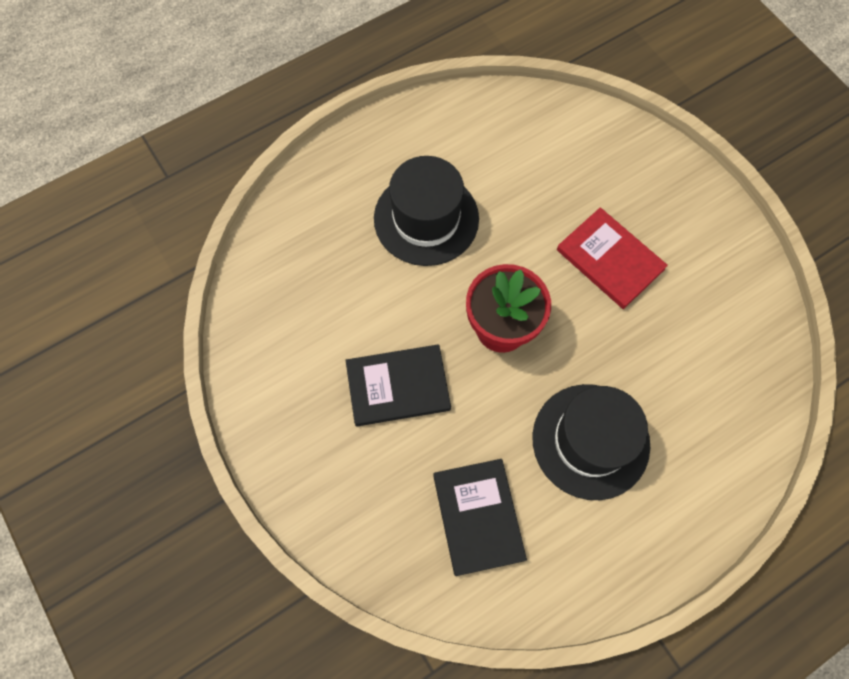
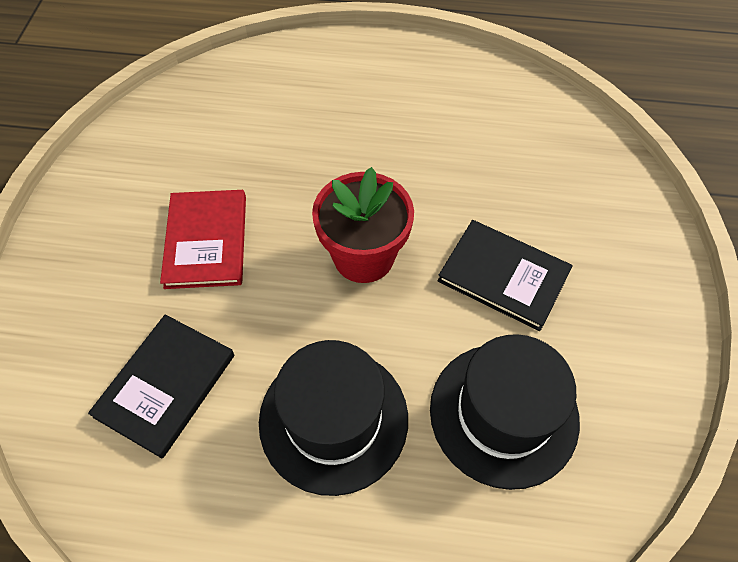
camera: 140 degrees left, 10 degrees down
black book [433,459,527,576] -> black book moved to [88,315,234,458]
black hat [532,384,650,500] -> black hat moved to [430,334,580,490]

